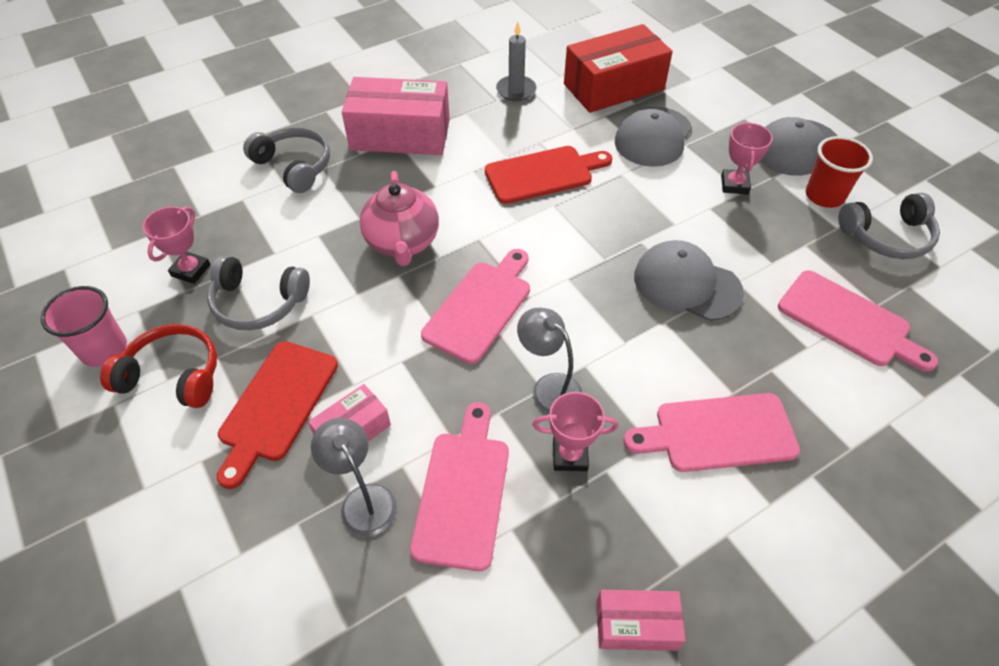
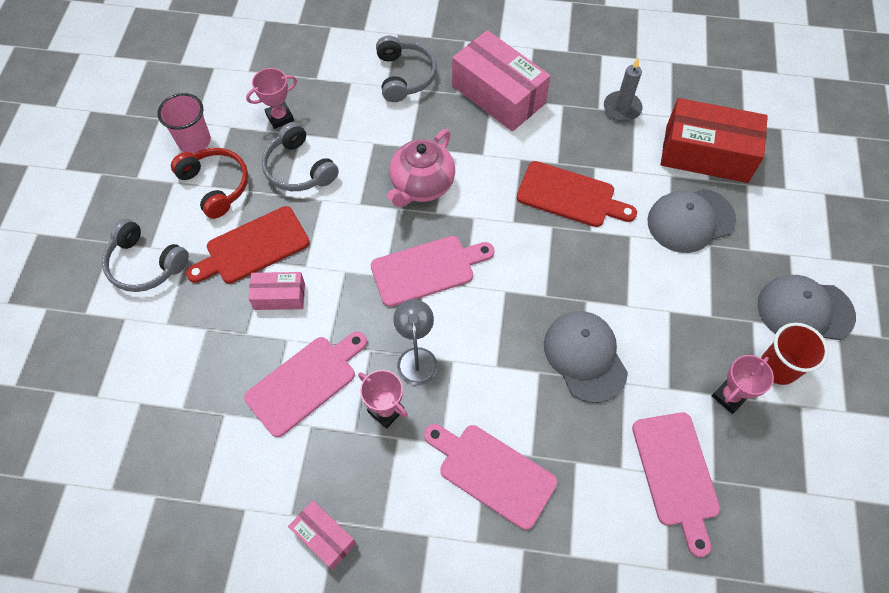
camera: 40 degrees right, 10 degrees up
grey lamp [311,418,397,537] -> none
pink trophy [721,122,773,195] -> pink trophy moved to [712,355,774,414]
grey headphones [839,193,940,259] -> grey headphones moved to [102,219,189,292]

